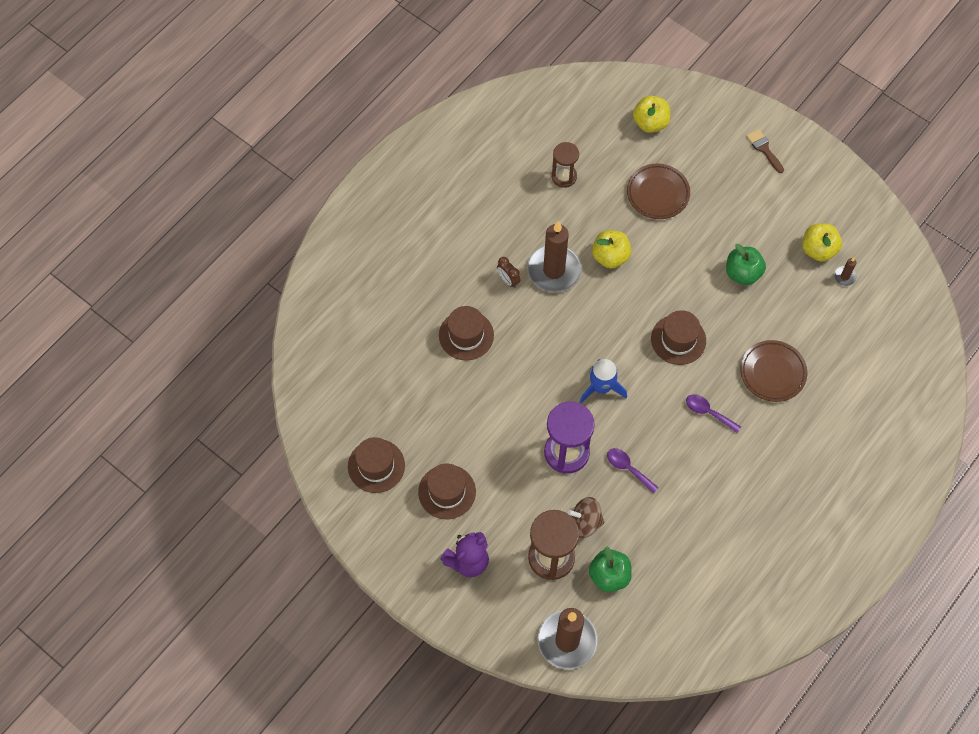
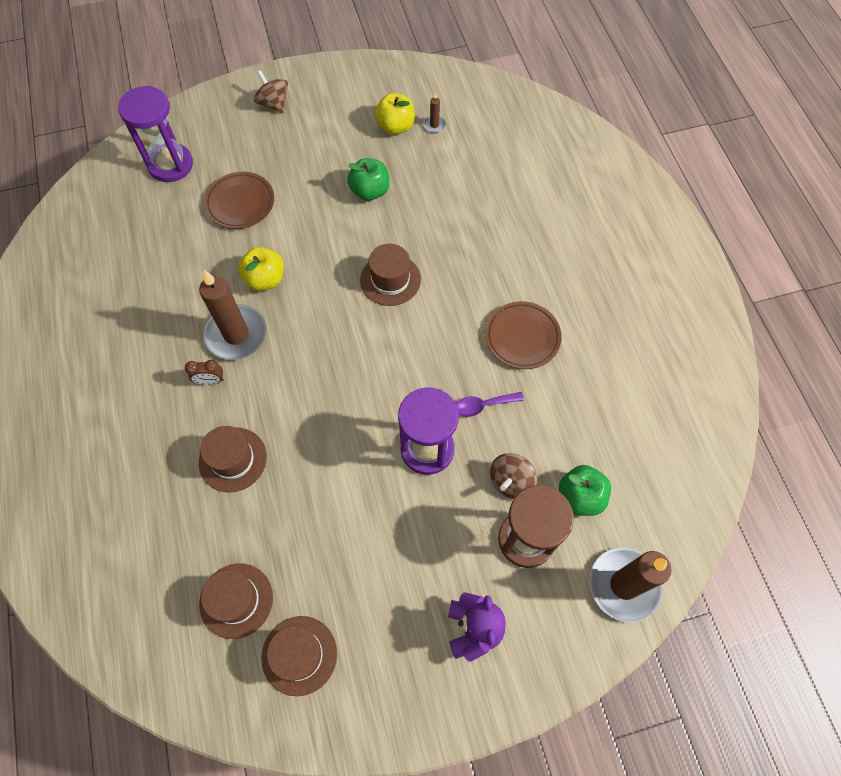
camera: 55 degrees left, 0 degrees up
brown hat [418,464,476,519] -> brown hat moved to [199,563,273,639]
brown hourglass [552,142,579,188] -> none
blue rocket [580,359,627,403] -> none
yellow apple [633,96,670,133] -> purple hourglass [118,86,193,182]
purple spoon [686,394,741,433] -> none
brown plate [740,340,807,402] -> brown plate moved to [486,301,562,369]
brown brush [746,129,784,173] -> brown spinning top [254,70,288,113]

